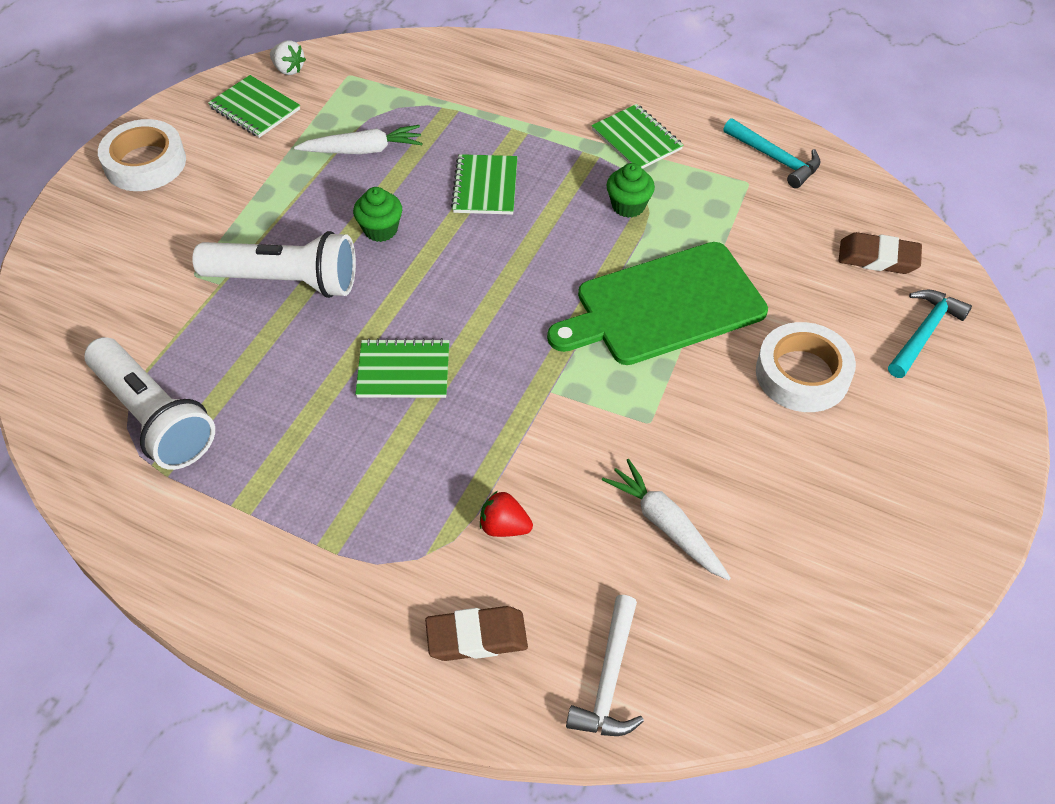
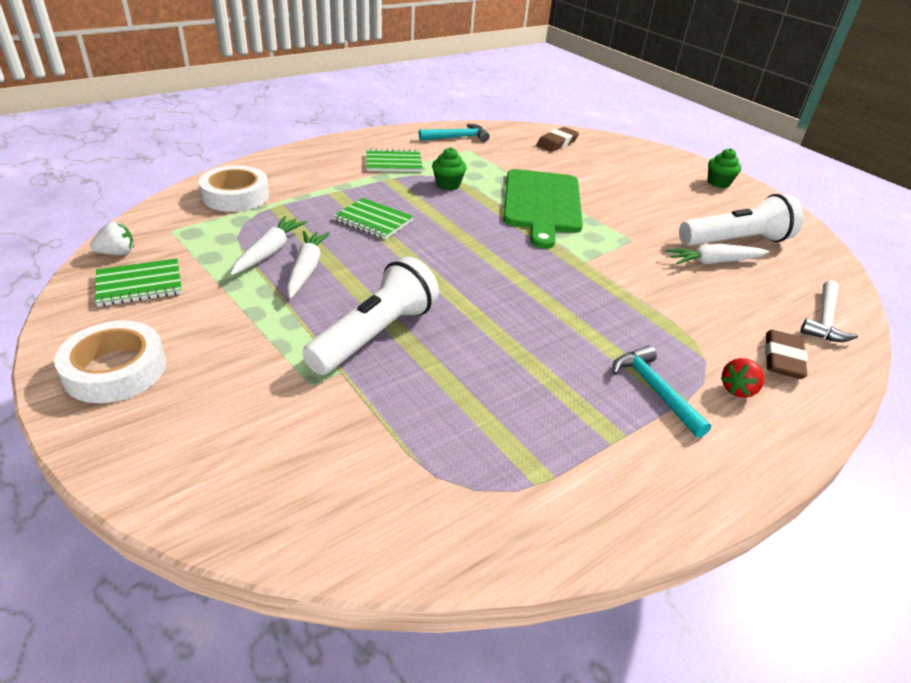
camera: 65 degrees left, 15 degrees down
white flashlight [85,337,215,470] -> white flashlight moved to [679,194,803,246]
green cupcake [353,187,402,242] -> green cupcake moved to [708,148,741,188]
green notebook [355,338,449,398] -> none
red strawberry [480,491,533,537] -> red strawberry moved to [721,358,764,398]
white hammer [566,595,644,736] -> white hammer turned 75 degrees clockwise [800,280,858,342]
white tape [756,322,856,412] -> white tape moved to [199,165,269,212]
turquoise hammer [888,289,972,378] -> turquoise hammer moved to [612,345,711,438]
none -> white carrot [287,231,330,299]

